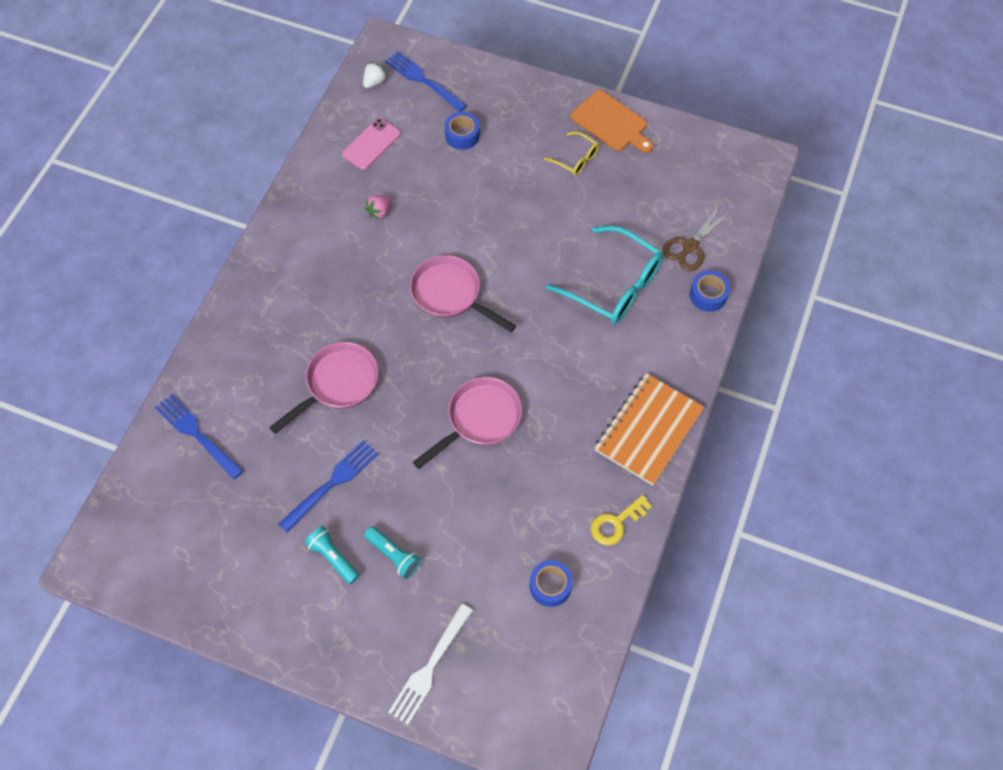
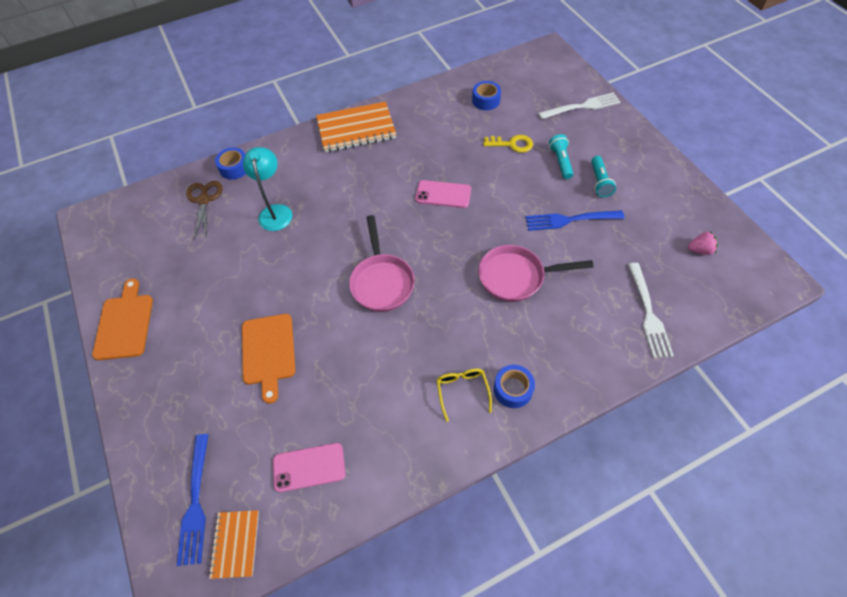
camera: 135 degrees left, 5 degrees down
blue fork [155,394,244,479] -> white fork [628,263,674,358]
white strawberry [363,62,387,88] -> orange notebook [209,510,259,579]
pink strawberry [365,195,392,219] -> pink strawberry moved to [688,231,718,255]
pink pan [413,377,522,469] -> pink phone [415,180,471,208]
blue tape [444,112,480,150] -> blue tape moved to [494,365,535,408]
yellow glasses [544,132,599,175] -> yellow glasses moved to [437,368,492,422]
turquoise glasses [546,226,663,324] -> turquoise lamp [243,147,292,231]
yellow key [591,495,652,545] -> yellow key moved to [483,135,533,153]
brown scissors [662,205,731,271] -> brown scissors turned 90 degrees counterclockwise [186,181,222,240]
none -> orange cutting board [242,314,295,404]

